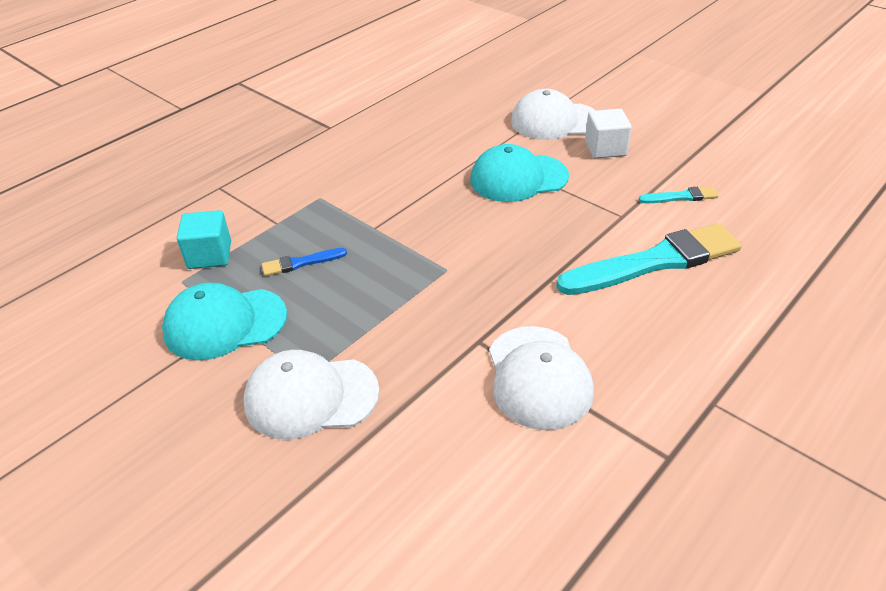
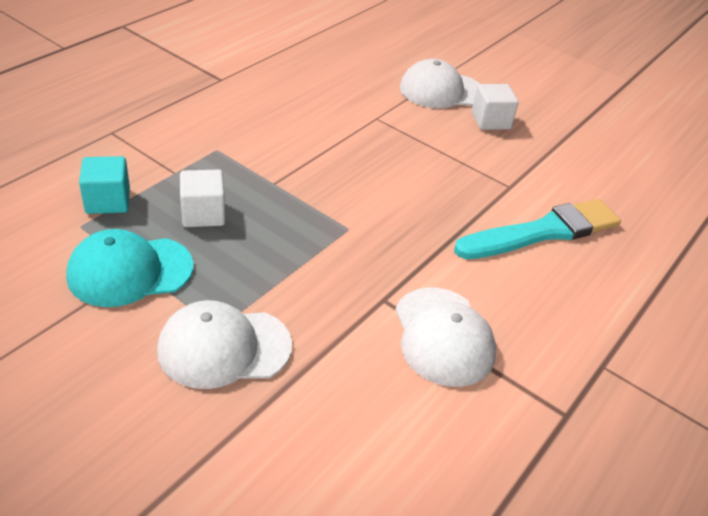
camera: 10 degrees left, 0 degrees up
blue brush [262,248,347,276] -> white cube [180,170,225,227]
turquoise cap [470,144,569,202] -> none
turquoise brush [639,187,719,204] -> none

